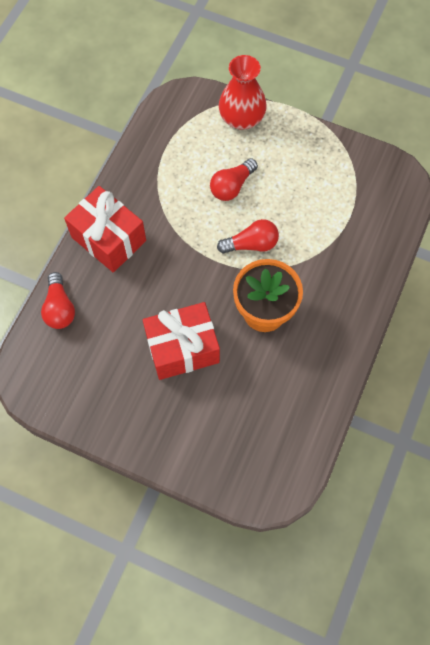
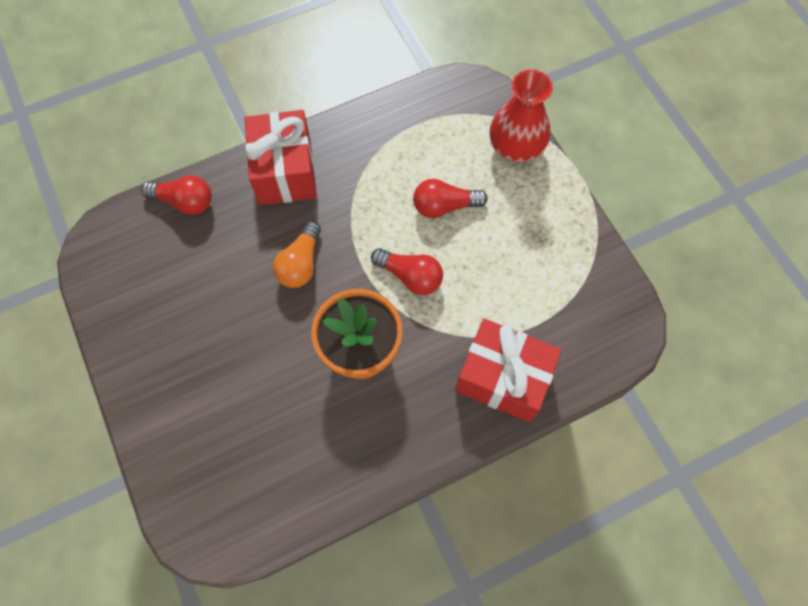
camera: 40 degrees right, 0 degrees up
red light bulb [41,272,75,329] -> red light bulb turned 105 degrees counterclockwise [141,175,212,215]
red gift [143,302,220,380] -> red gift moved to [455,319,562,422]
none -> orange light bulb [273,221,321,288]

